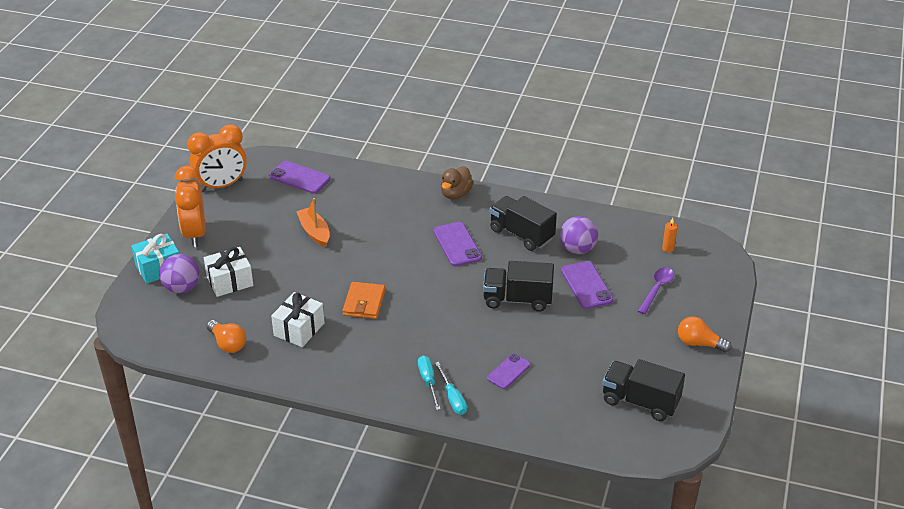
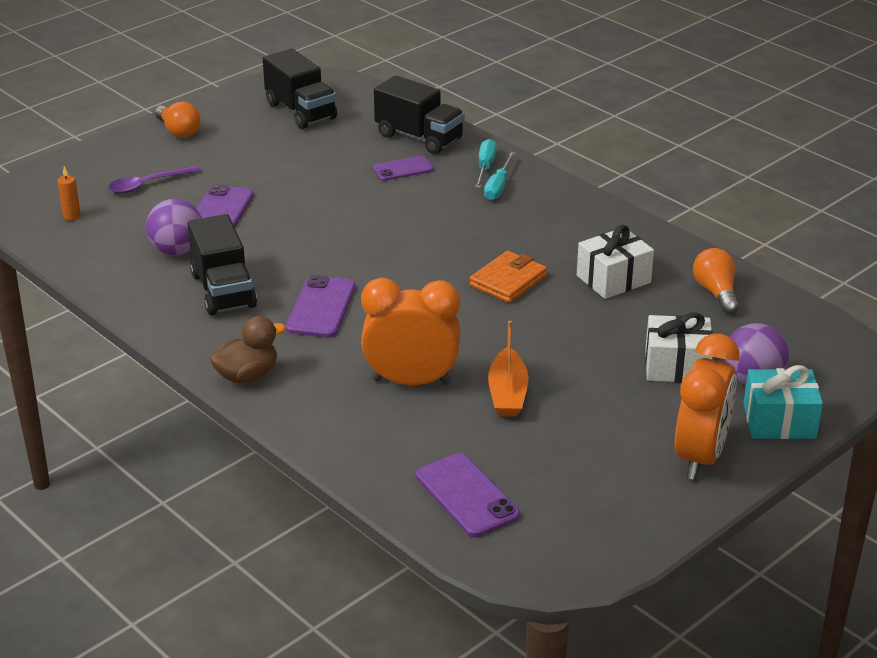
camera: 150 degrees left, 5 degrees down
orange clock [187,125,247,192] -> orange clock moved to [361,278,461,385]
black truck [483,261,554,312] -> black truck moved to [374,75,465,154]

